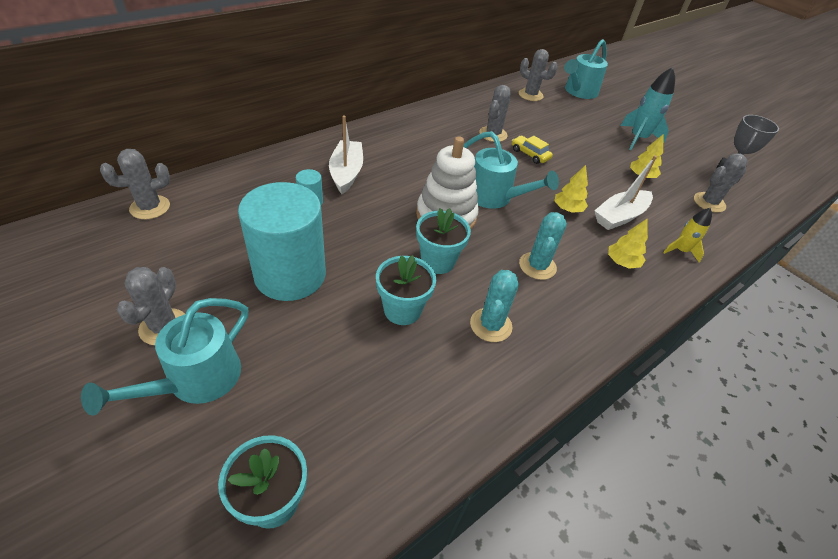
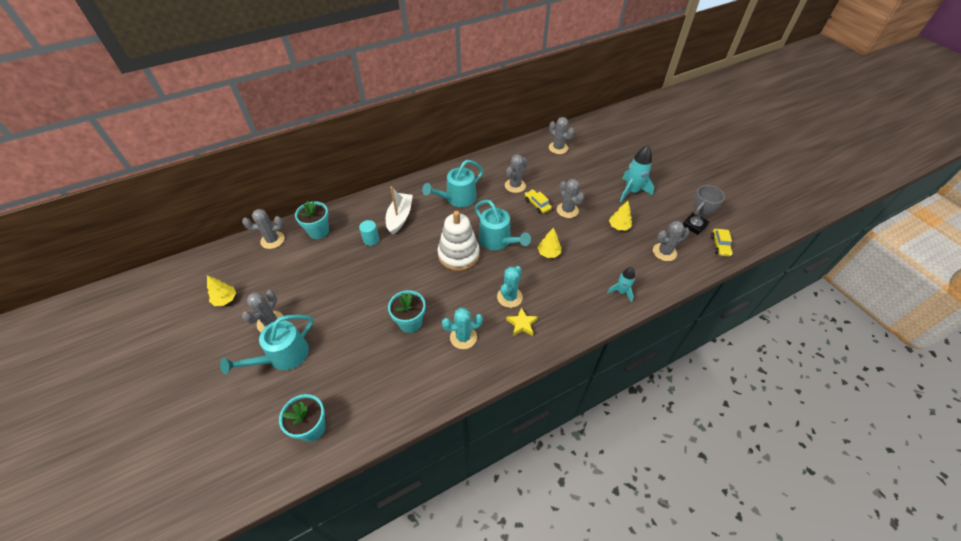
camera: 15 degrees right, 5 degrees up
turquoise cylinder [238,182,326,301] -> none
turquoise flower pot [416,208,471,274] -> turquoise flower pot moved to [295,201,329,239]
turquoise cactus [470,270,519,342] -> turquoise cactus turned 45 degrees clockwise [442,308,483,349]
turquoise watering can [564,39,608,99] -> turquoise watering can moved to [422,160,484,207]
white boat [594,155,657,230] -> none
yellow tree [608,219,648,269] -> yellow tree moved to [207,275,236,306]
yellow rocket [663,208,712,263] -> turquoise rocket [607,267,635,302]
none -> yellow star [506,307,538,336]
none -> grey cactus [557,179,584,218]
none -> yellow car [711,229,733,256]

